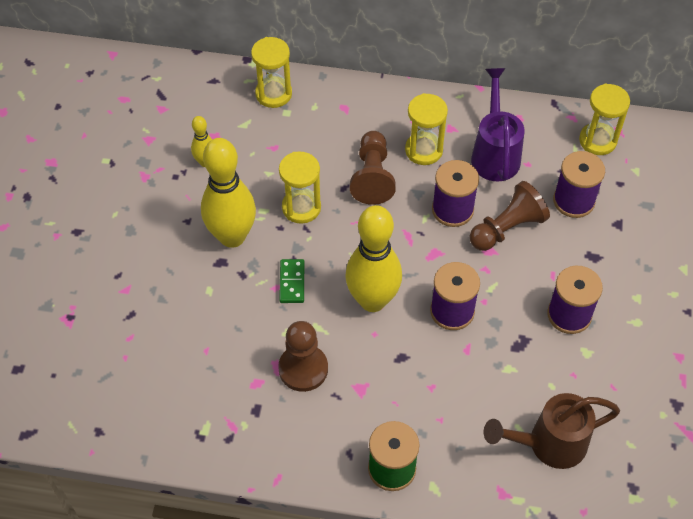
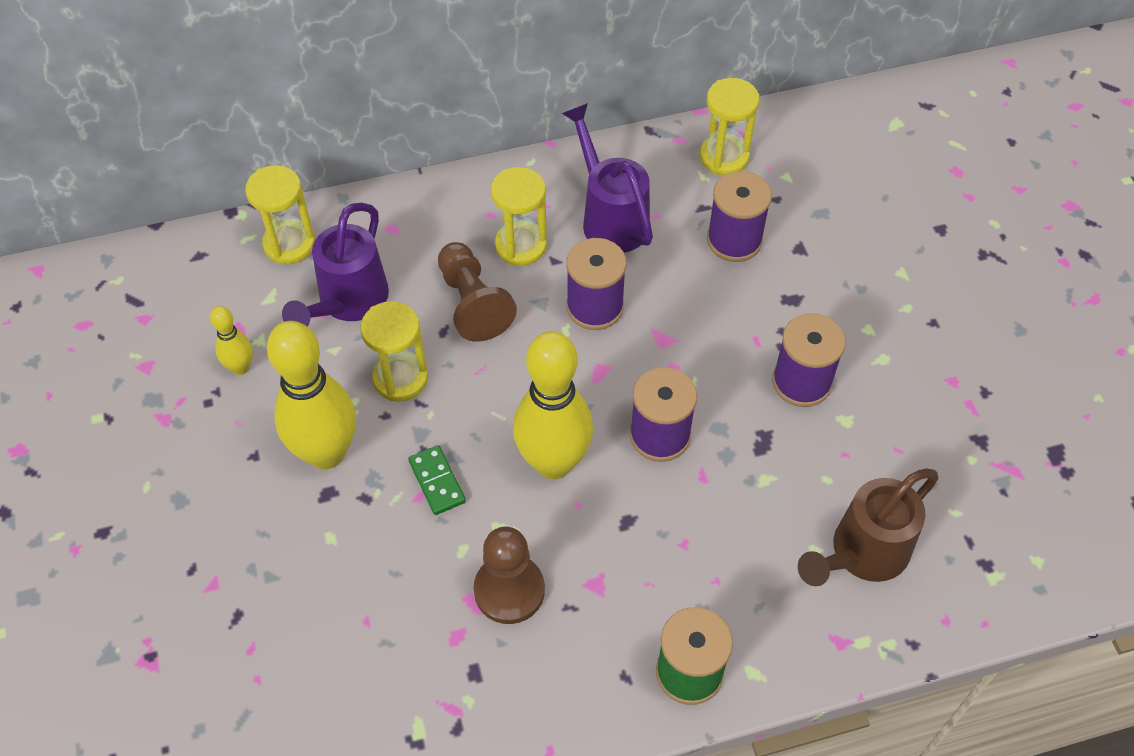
camera: 25 degrees left, 0 degrees up
brown pawn [470,181,550,251] -> none
none -> purple watering can [282,203,389,327]

